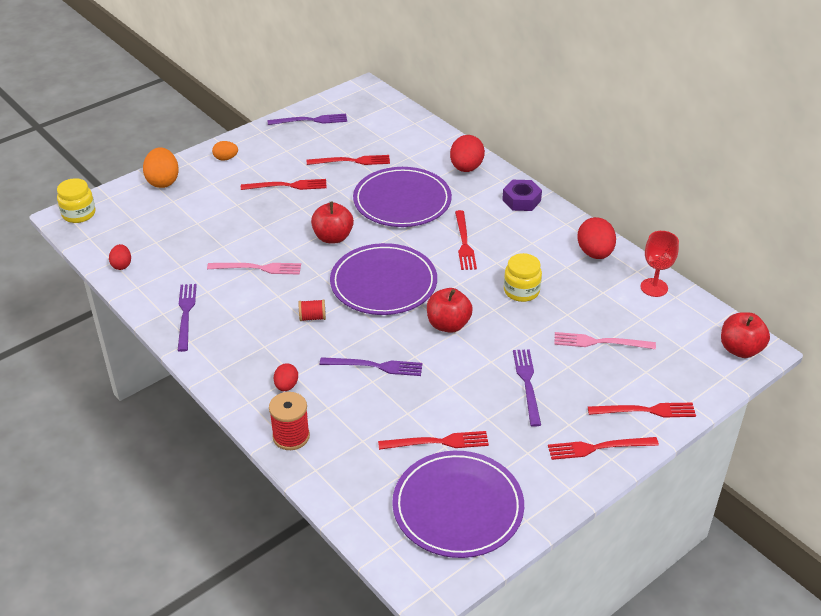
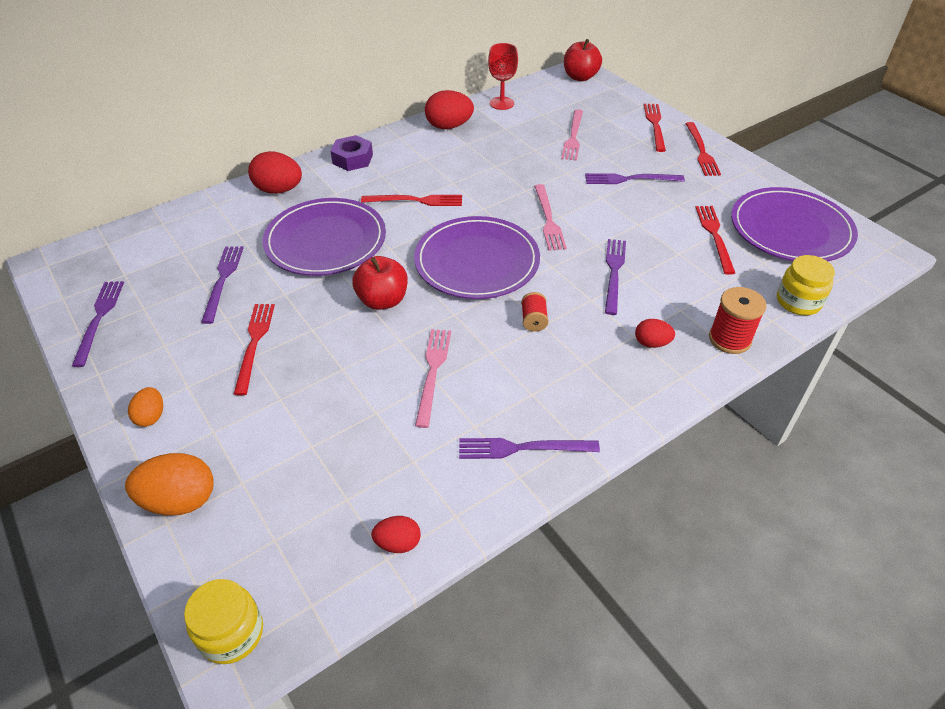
camera: 85 degrees left, 5 degrees up
red fork [307,155,390,165] -> purple fork [201,246,243,324]
red apple [427,288,473,333] -> pink fork [534,184,567,251]
yellow jar [504,253,542,302] -> yellow jar moved to [777,255,835,315]

